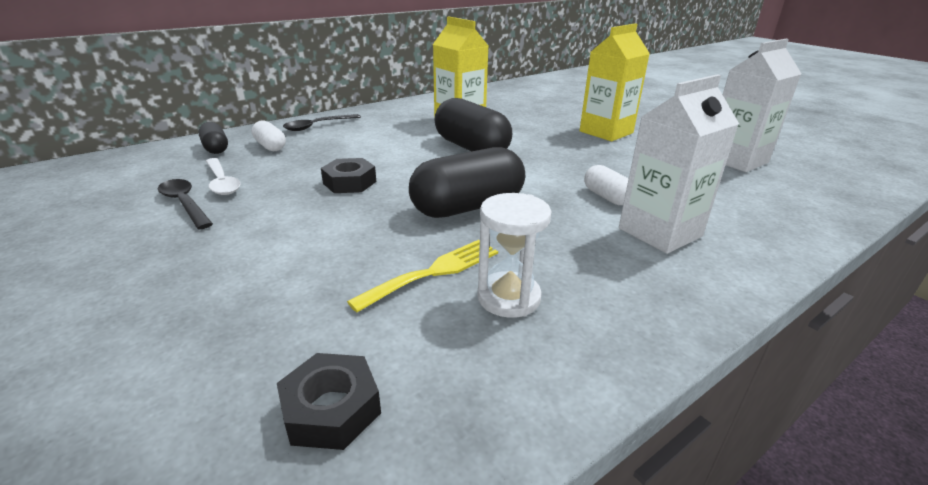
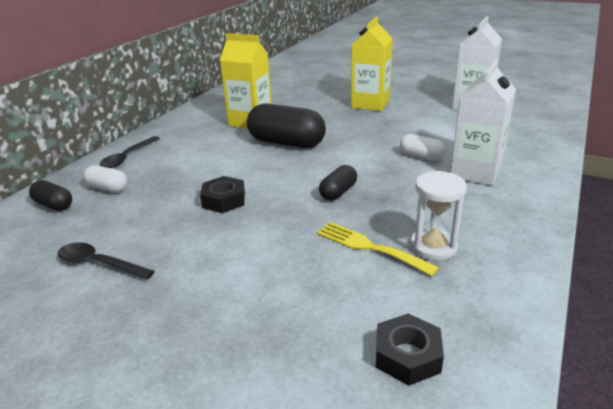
camera: 25 degrees left, 0 degrees up
white spoon [206,158,241,195] -> none
yellow fork [347,240,498,312] -> yellow fork turned 75 degrees counterclockwise [317,222,439,276]
black capsule [409,147,525,218] -> black capsule [319,165,357,201], size x0.52

